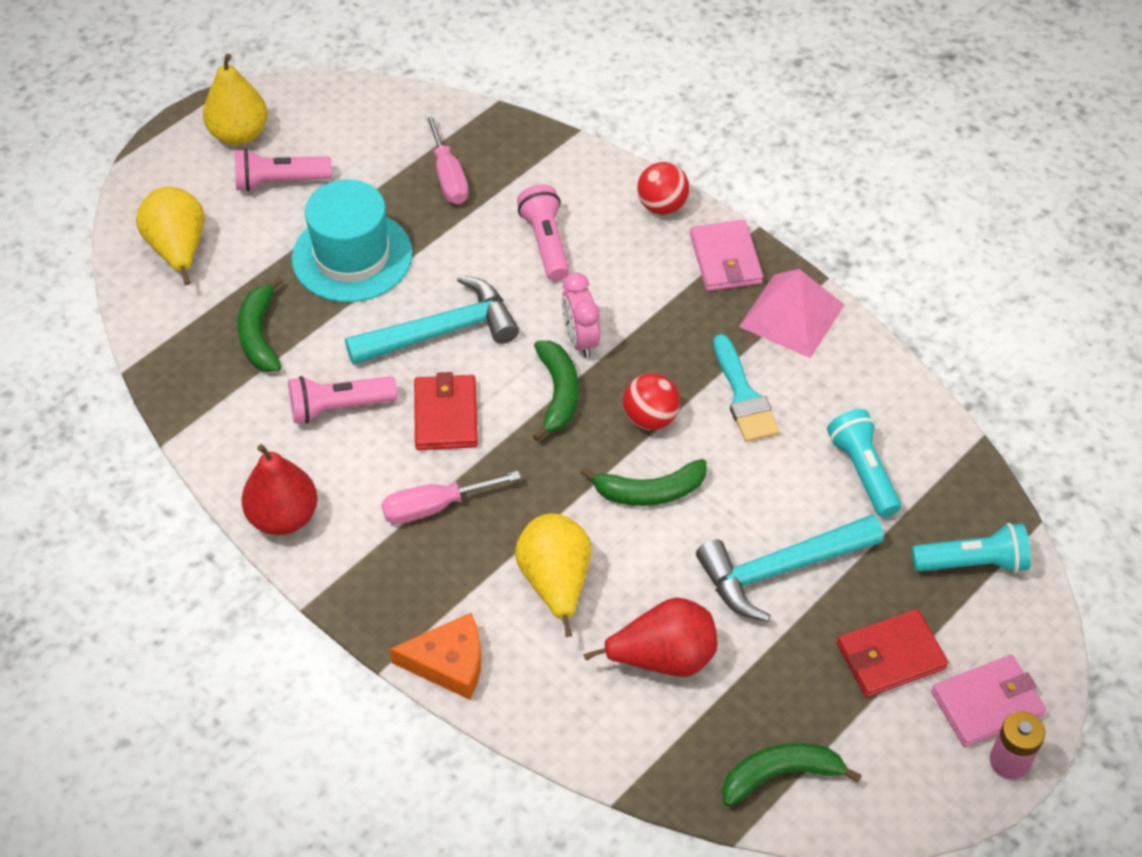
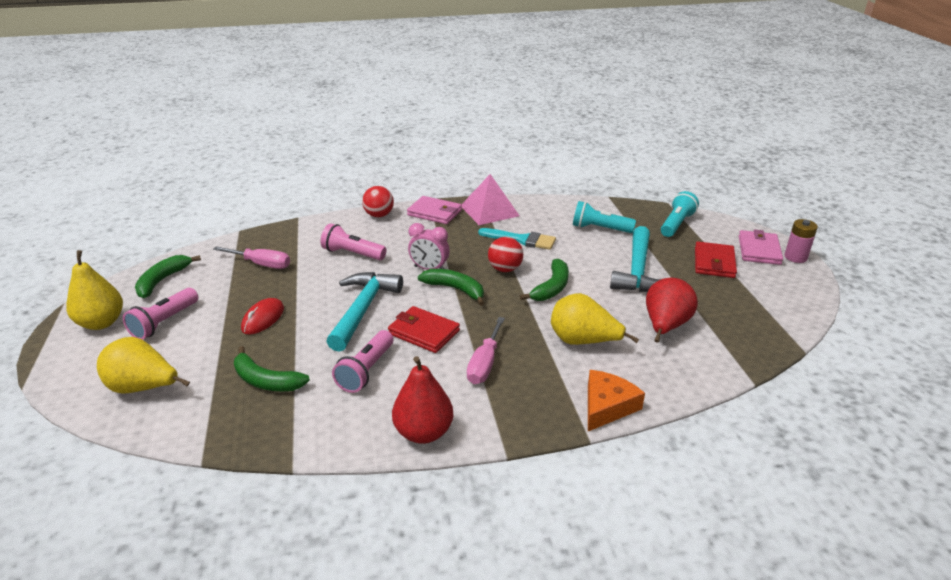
camera: 55 degrees left, 20 degrees down
turquoise hat [292,179,413,302] -> red mouse [241,298,284,335]
green banana [722,743,862,807] -> green banana moved to [135,255,201,298]

